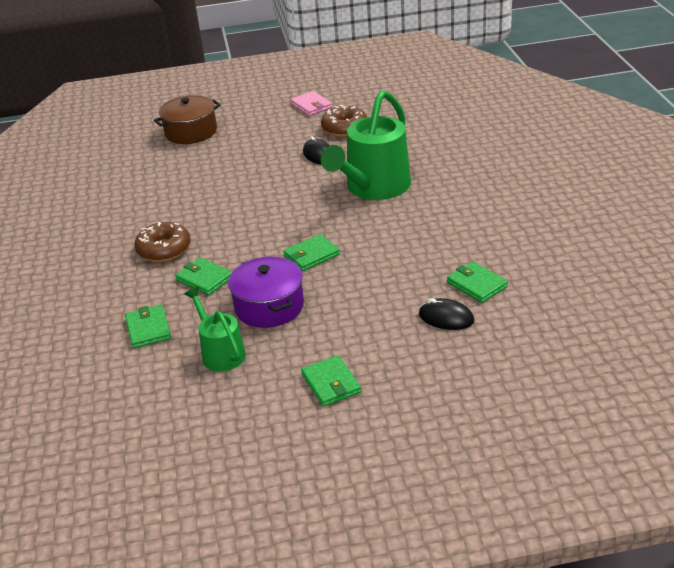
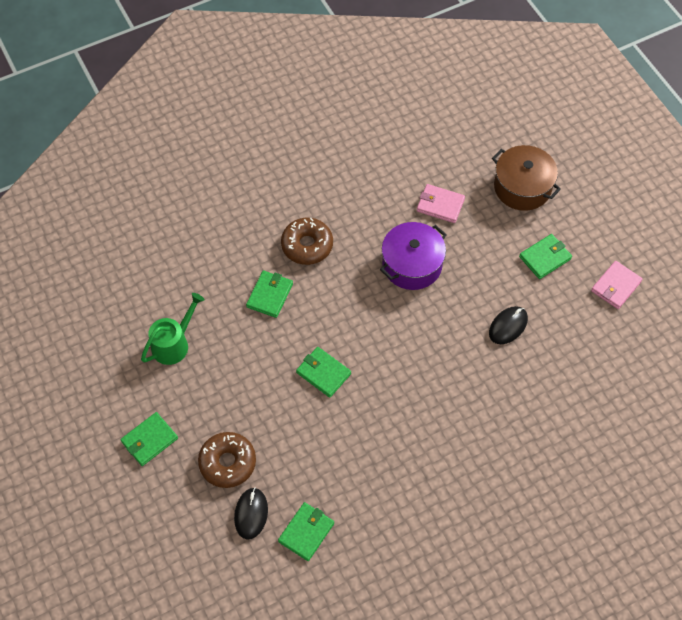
camera: 70 degrees right, 25 degrees up
green wallet [125,305,171,348] -> green wallet moved to [519,234,572,279]
purple pot [228,256,304,328] -> purple pot moved to [380,222,447,290]
green watering can [321,90,411,200] -> none
brown donut [321,105,367,137] -> brown donut moved to [198,432,256,488]
none -> pink wallet [417,184,465,223]

